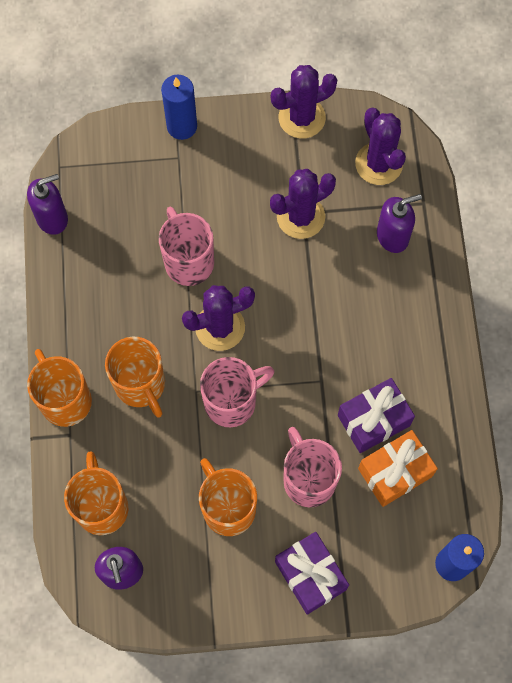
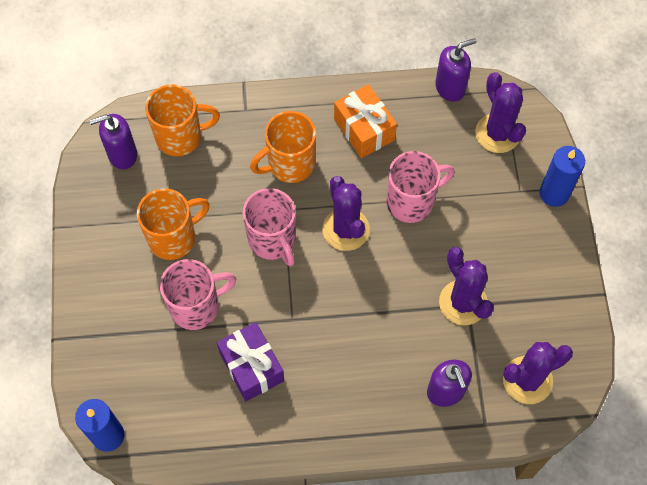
camera: 90 degrees right, 5 degrees down
purple soap dispenser [27,174,68,235] -> purple soap dispenser turned 90 degrees counterclockwise [435,38,476,102]
orange mug [27,349,92,427] -> none
purple cactus [271,65,337,139] -> purple cactus moved to [475,72,526,153]
purple gift [275,532,349,614] -> none
orange gift [358,430,438,507] -> orange gift moved to [334,84,397,158]

